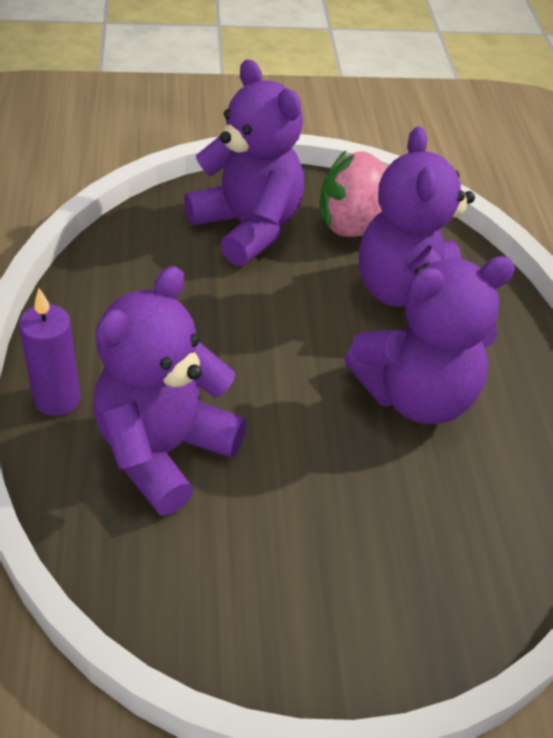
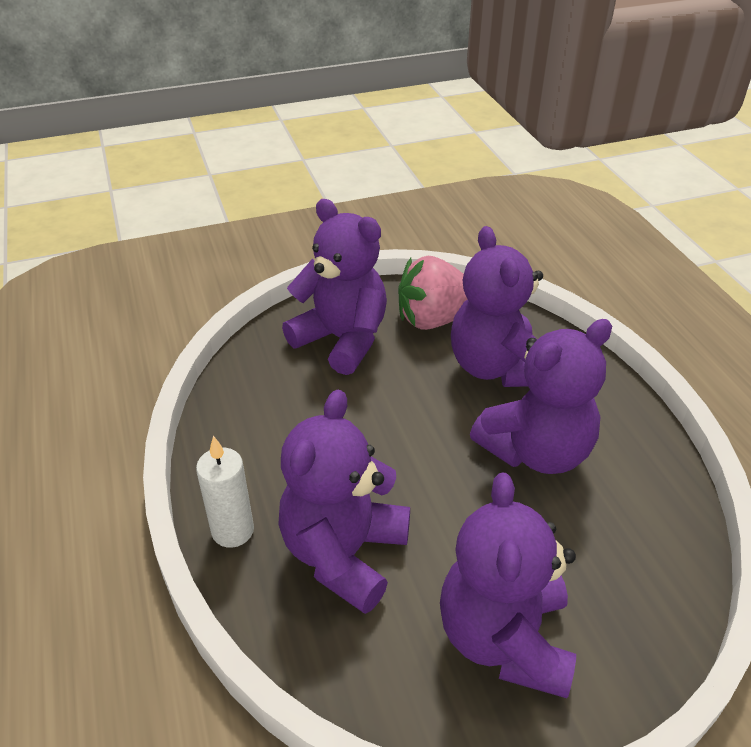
camera: 10 degrees left, 5 degrees down
purple candle [19,288,81,416] -> white candle [196,436,254,548]
none -> purple teddy bear [440,473,576,698]

